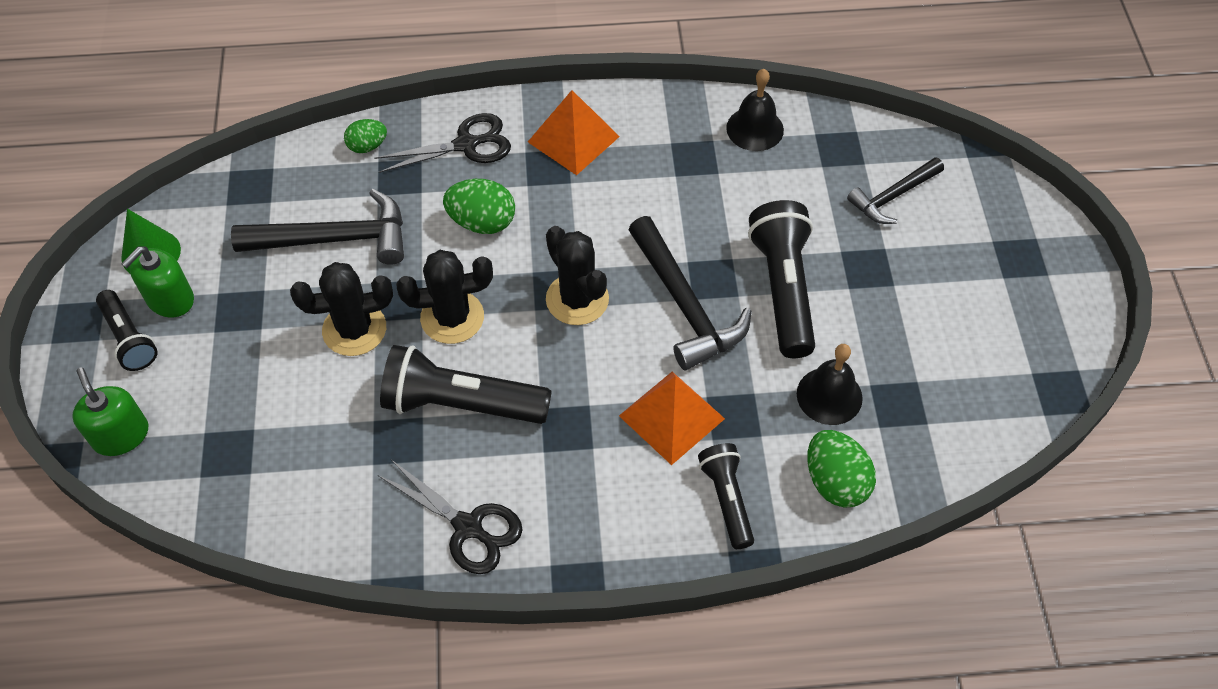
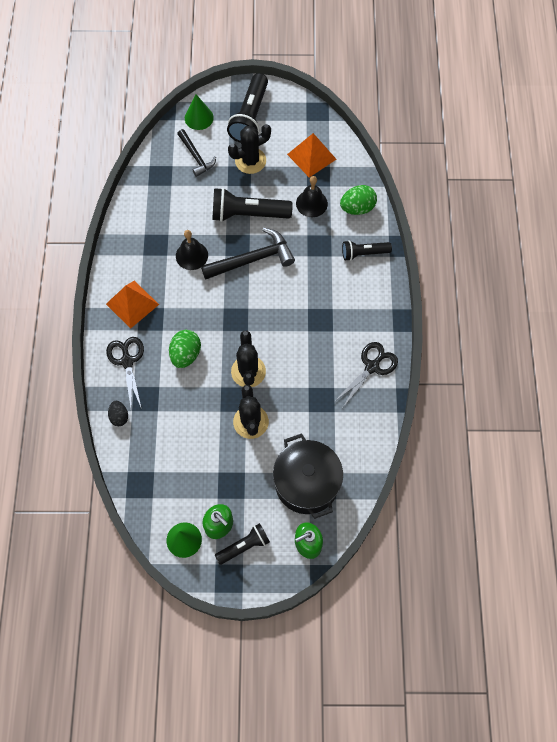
camera: 85 degrees left, 10 degrees up
black hammer [231,189,404,265] -> none
green egg [344,119,387,153] -> black egg [108,401,128,426]
black flashlight [380,345,552,424] -> black flashlight moved to [227,73,268,143]
black cactus [546,226,609,325] -> black cactus moved to [228,124,271,174]
orange pyramid [619,372,725,465] -> orange pyramid moved to [287,133,336,178]
black bell [726,69,784,151] -> black bell moved to [176,230,208,270]
none -> green cone [185,94,214,130]
none -> black pot [273,433,343,519]

